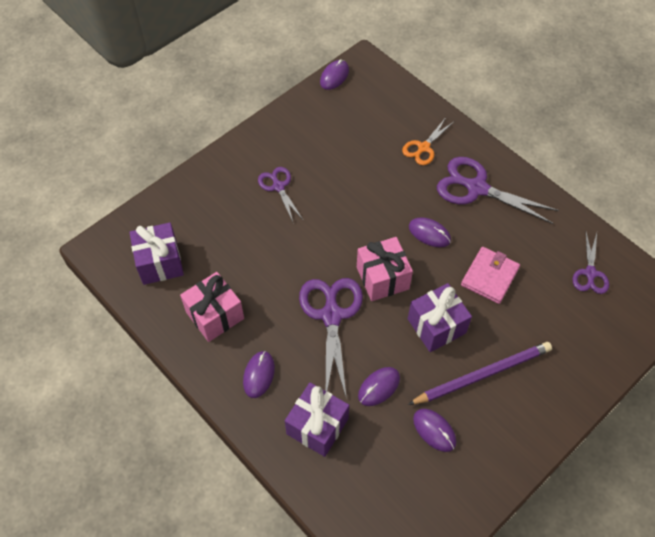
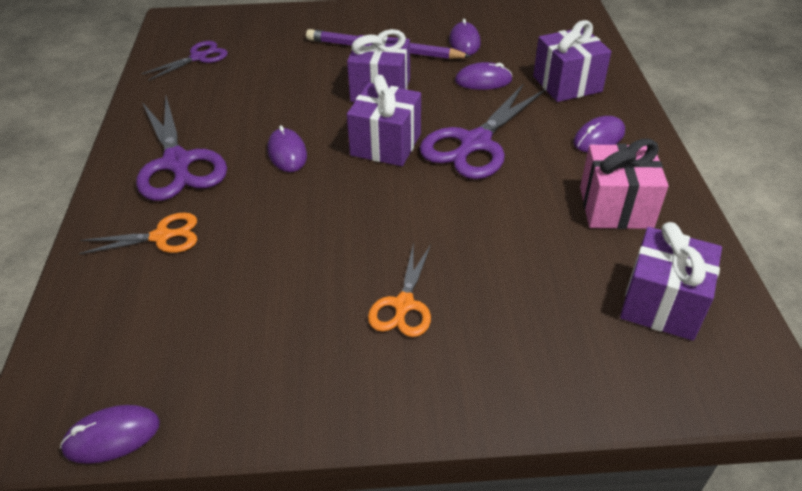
camera: 140 degrees left, 15 degrees down
purple scissors [258,167,302,222] -> orange scissors [368,243,431,337]
pink gift [357,237,413,301] -> purple gift [347,75,421,166]
pink wallet [461,247,520,304] -> none

